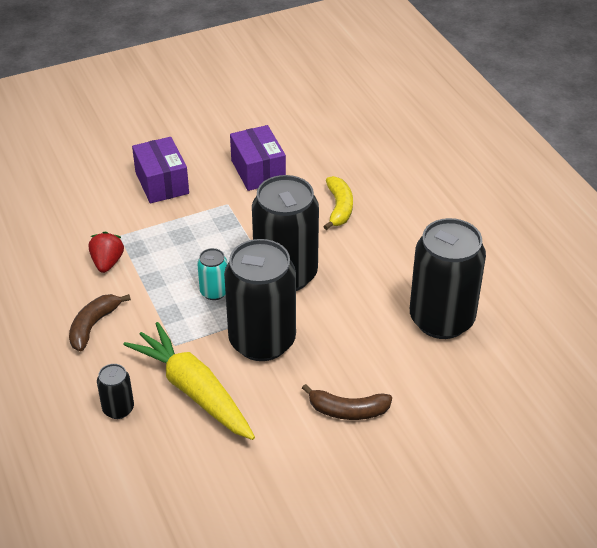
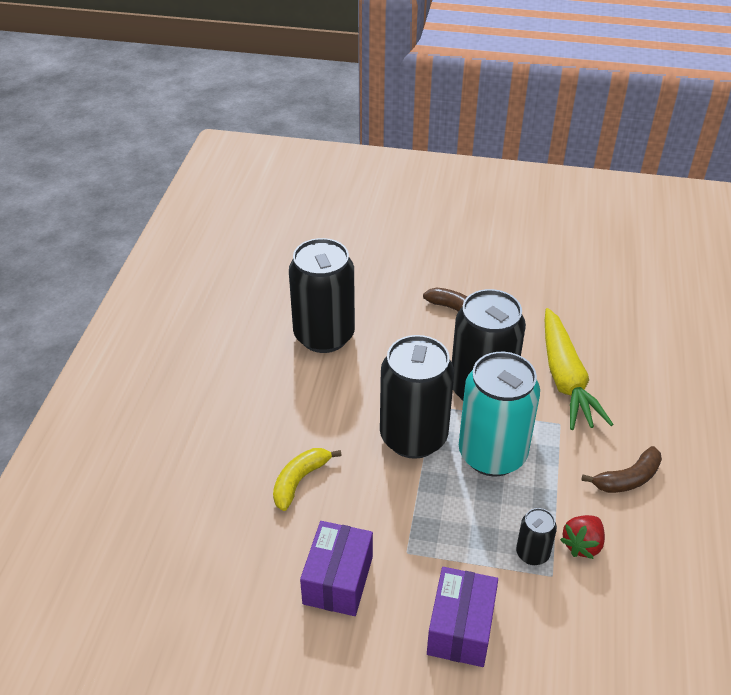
camera: 145 degrees left, 0 degrees up
black can [97,364,134,419] -> black can moved to [516,508,557,565]
turquoise can [197,248,227,300] -> turquoise can [459,352,540,477], size x2.22

